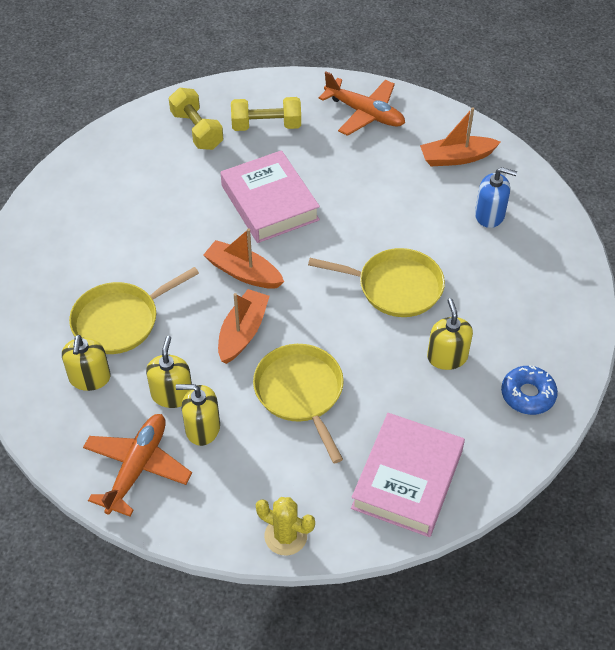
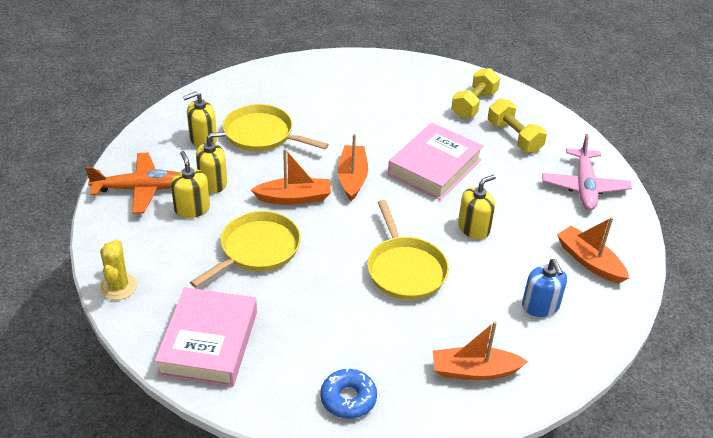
camera: 60 degrees right, 10 degrees down
orange plane [318,71,405,136] -> pink plane [542,134,632,210]
pink book [351,413,465,537] -> pink book turned 75 degrees counterclockwise [155,287,257,387]
yellow soap dispenser [427,298,473,370] -> yellow soap dispenser moved to [458,175,496,239]
none -> orange boat [433,321,528,380]

